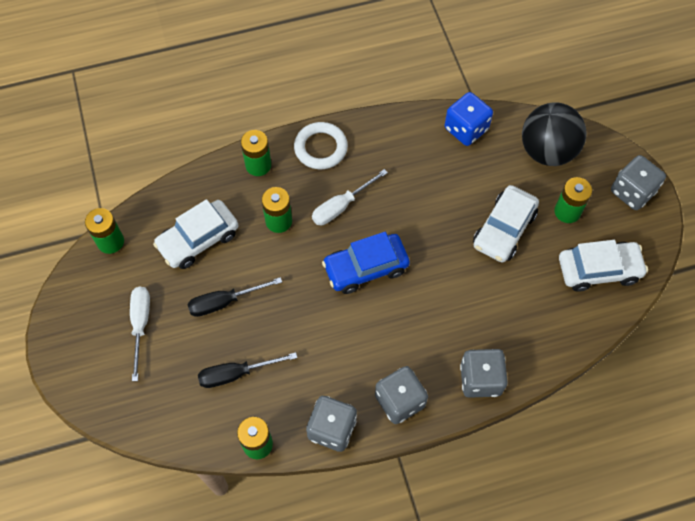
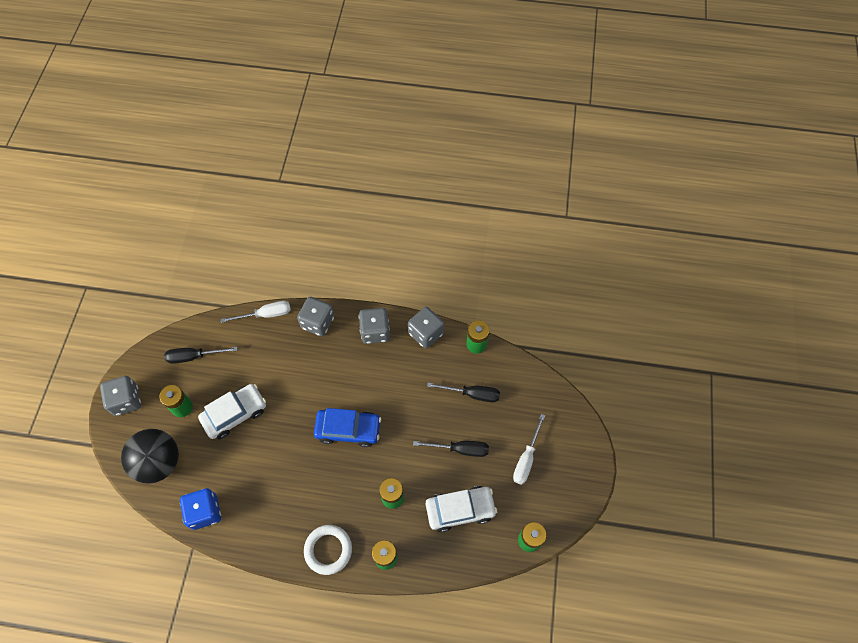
camera: 155 degrees left, 0 degrees up
white screwdriver [312,169,388,225] -> white screwdriver moved to [221,301,291,323]
white car [559,240,648,292] -> black screwdriver [164,347,237,364]

